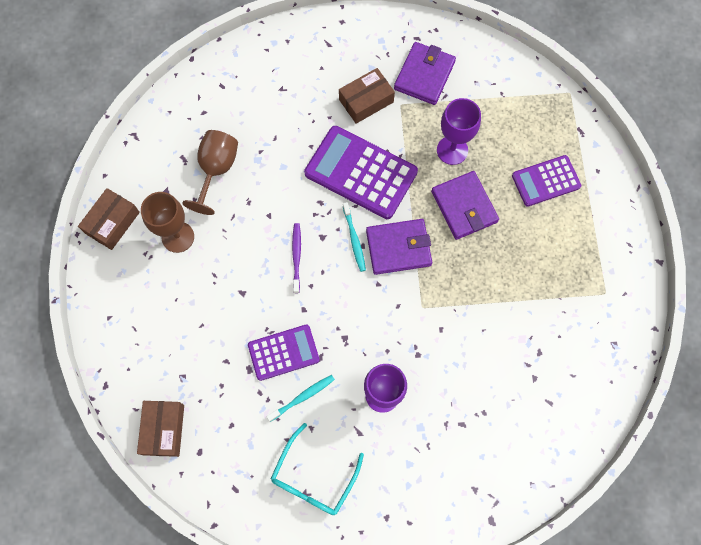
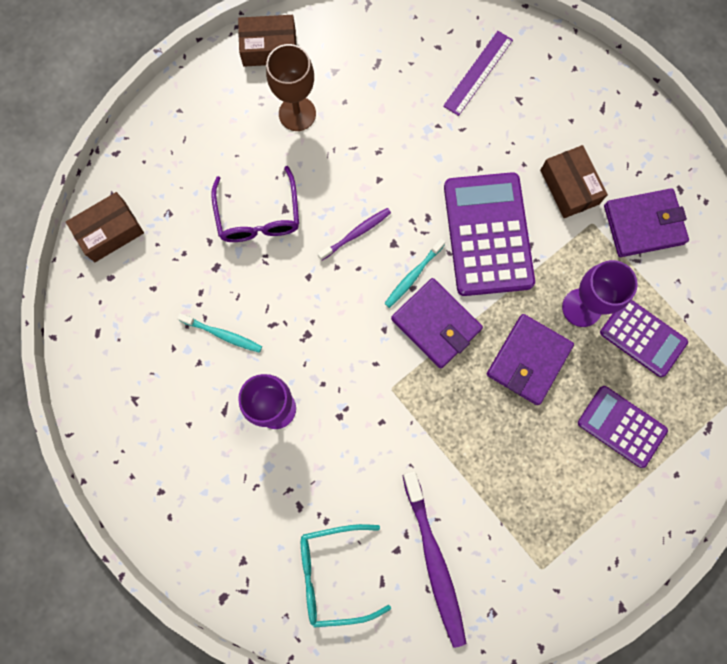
camera: 55 degrees right, 5 degrees up
brown goblet [182,130,238,215] -> none
purple calculator [248,324,320,381] -> purple calculator moved to [600,300,688,377]
turquoise glasses [271,423,364,515] -> turquoise glasses moved to [301,524,391,628]
brown box [339,68,395,124] -> brown box turned 45 degrees clockwise [540,145,608,218]
none -> purple glasses [211,166,299,242]
none -> purple toothbrush [402,471,466,648]
none -> purple ruler [443,31,513,116]

